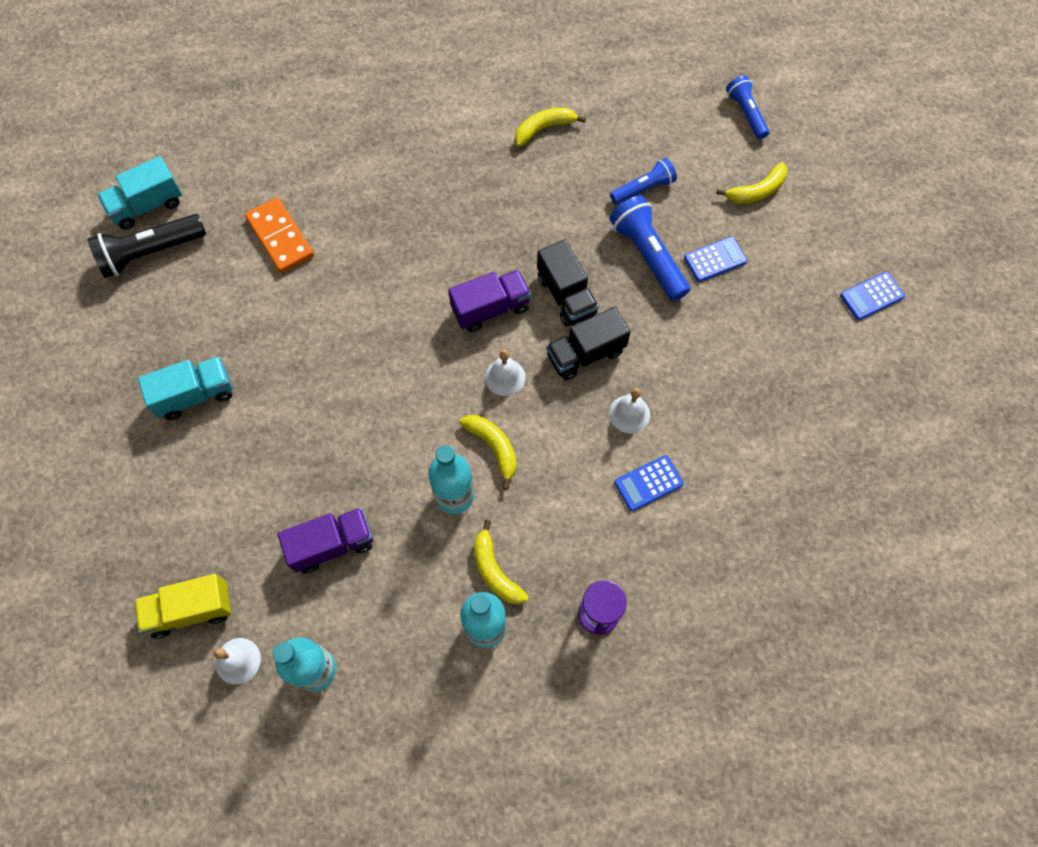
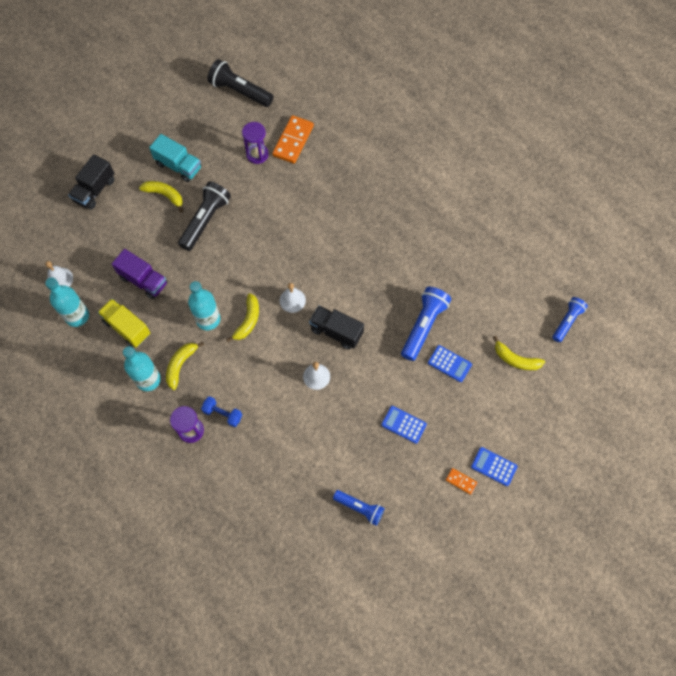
camera: 55 degrees right, 0 degrees up
turquoise truck [98,156,182,230] -> none
yellow truck [134,574,232,639] -> yellow truck moved to [97,299,150,348]
purple truck [448,270,531,332] -> none
yellow banana [515,108,586,147] -> yellow banana moved to [139,181,183,212]
black truck [537,240,599,327] -> black truck moved to [68,154,114,210]
blue flashlight [610,158,677,205] -> blue flashlight moved to [333,490,385,526]
blue calculator [614,455,684,511] -> blue calculator moved to [381,406,427,444]
none -> black flashlight [178,181,231,251]
none -> blue dumbbell [201,396,242,427]
none -> purple hourglass [242,122,269,164]
none -> orange domino [446,468,477,495]

